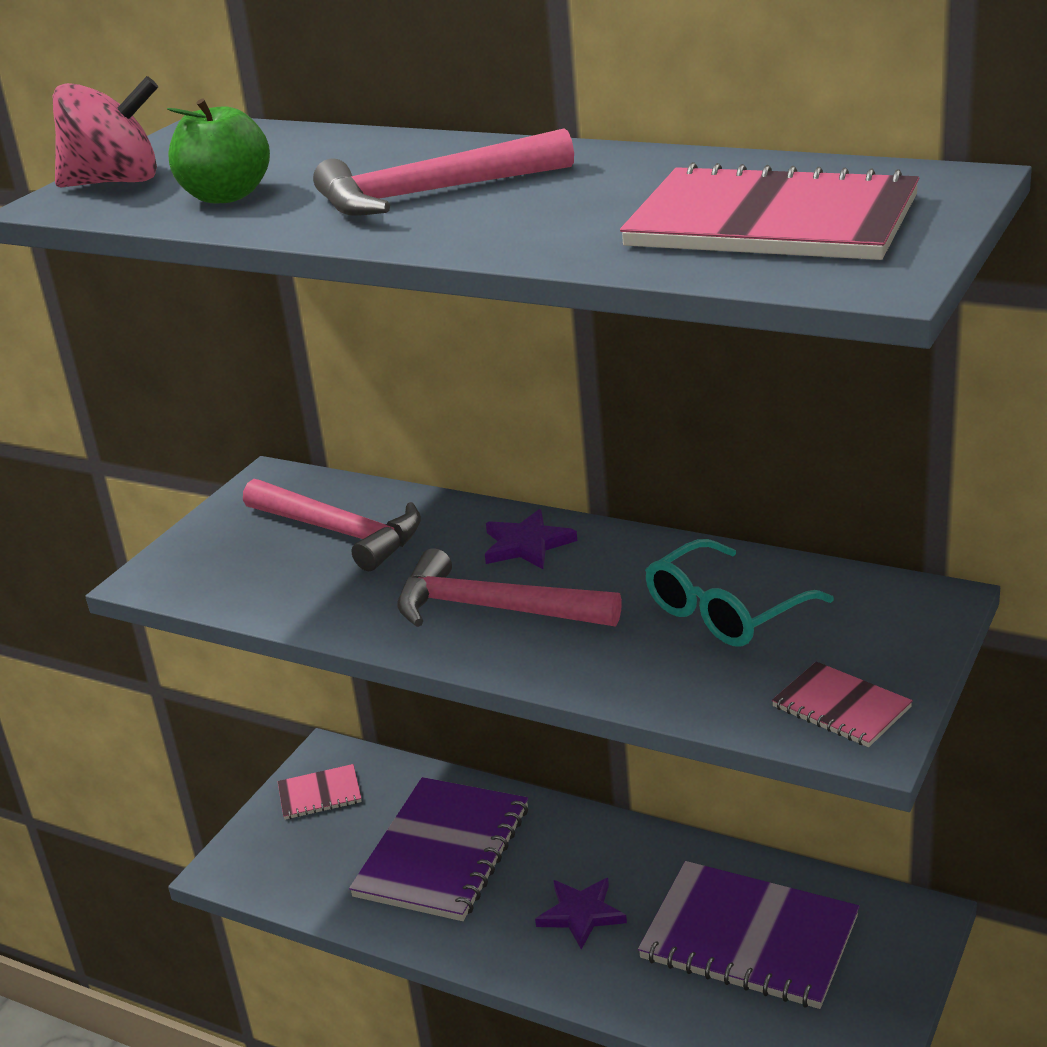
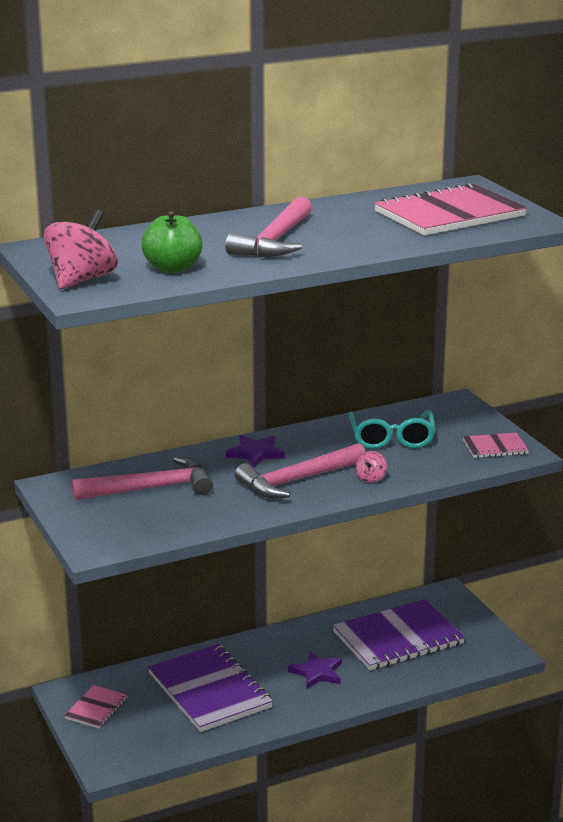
camera: 55 degrees left, 5 degrees down
none -> pink spinning top [355,451,387,483]

